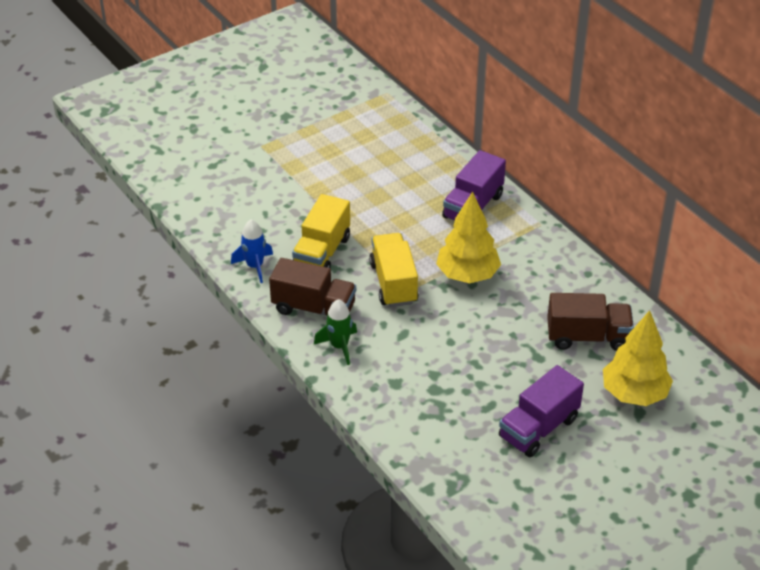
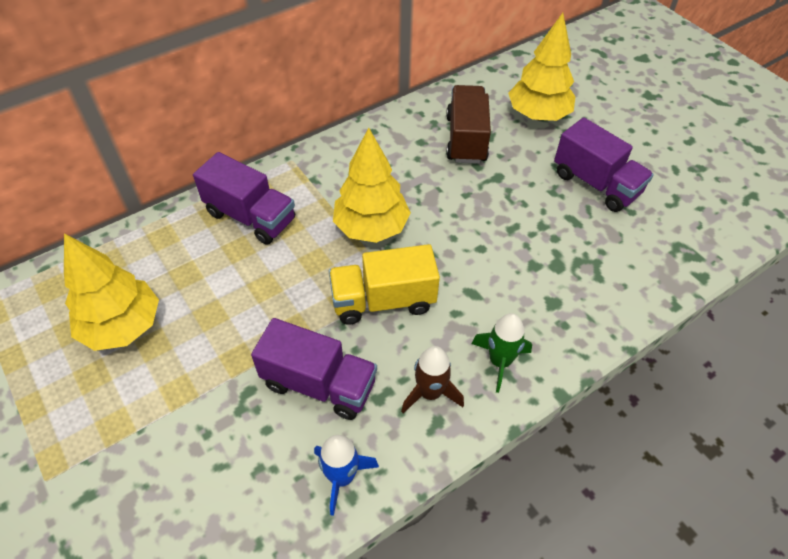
camera: 90 degrees left, 10 degrees up
brown truck [269,258,356,316] -> brown rocket [401,346,464,413]
yellow truck [292,194,350,269] -> purple truck [251,318,377,420]
none -> yellow tree [64,233,159,351]

